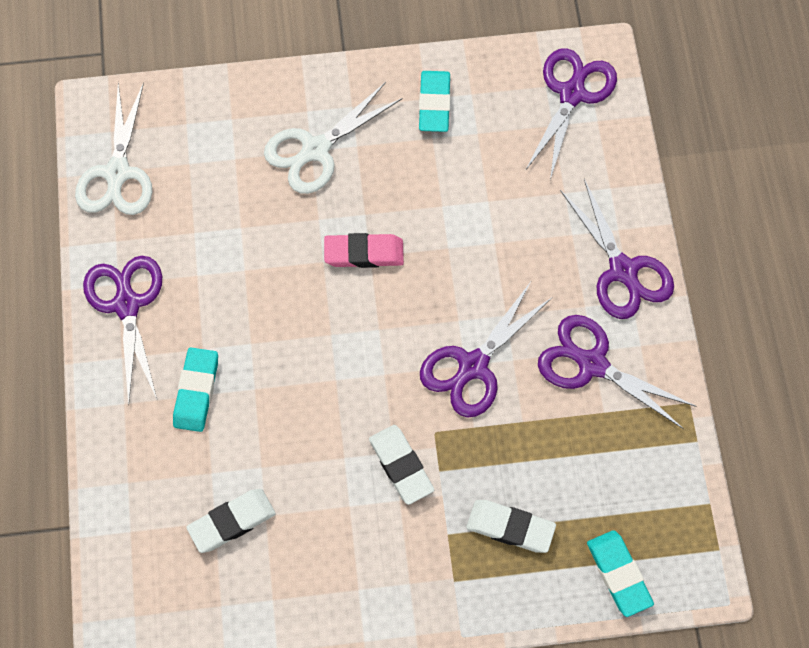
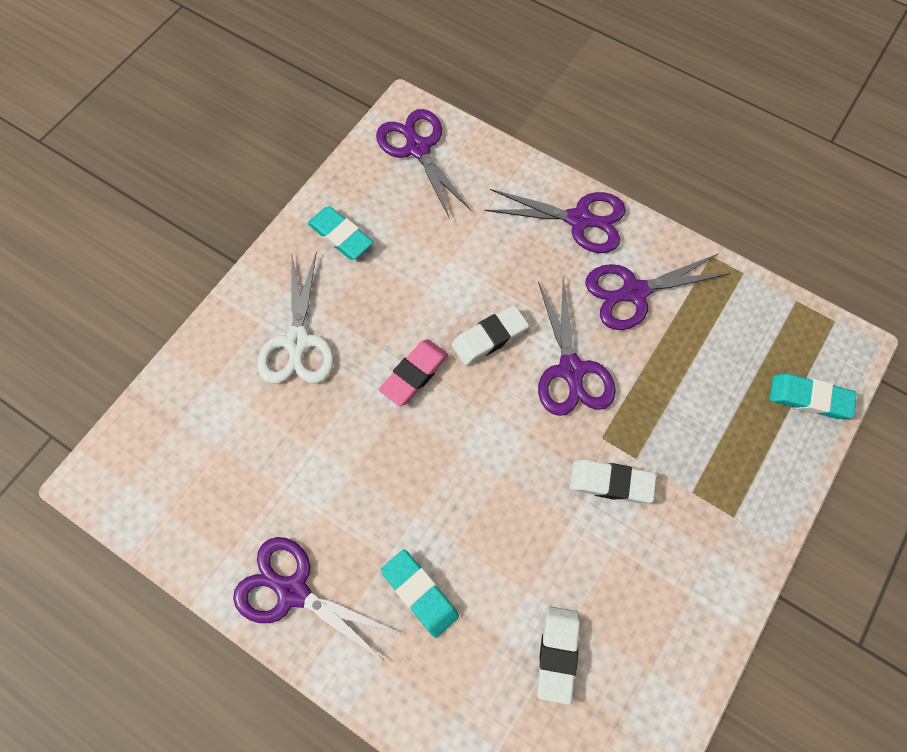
camera: 50 degrees left, 0 degrees up
white scissors [75,82,152,215] -> none
white eraser [466,500,556,553] -> white eraser moved to [451,305,529,366]

